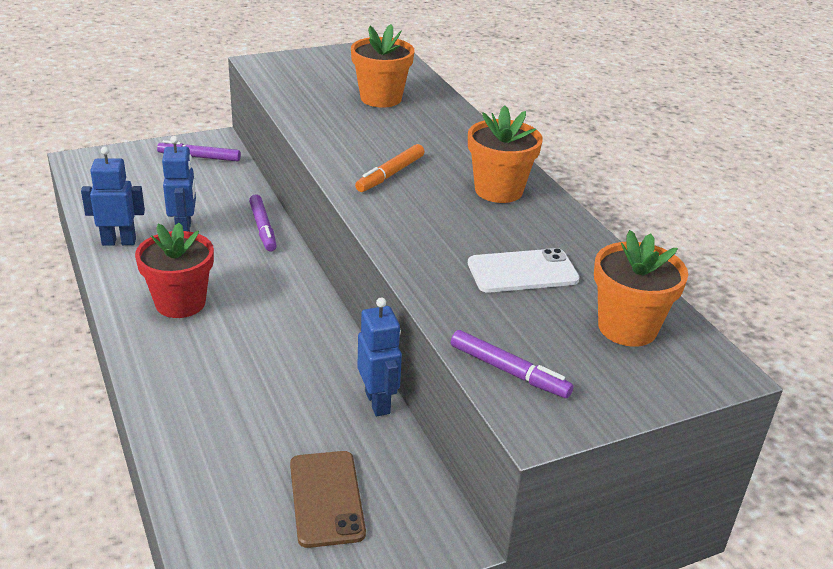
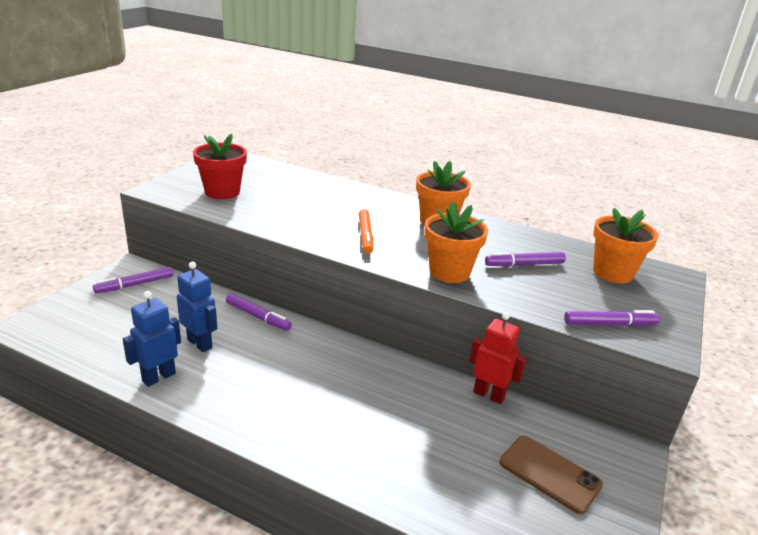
camera: 40 degrees left, 5 degrees down
red flower pot [135,223,214,318] -> red flower pot moved to [193,134,247,199]
orange flower pot [351,24,414,108] -> orange flower pot moved to [425,202,488,283]
blue robot [357,297,402,416] -> red robot [469,312,527,404]
white phone [468,248,580,293] -> purple marker [485,252,566,267]

